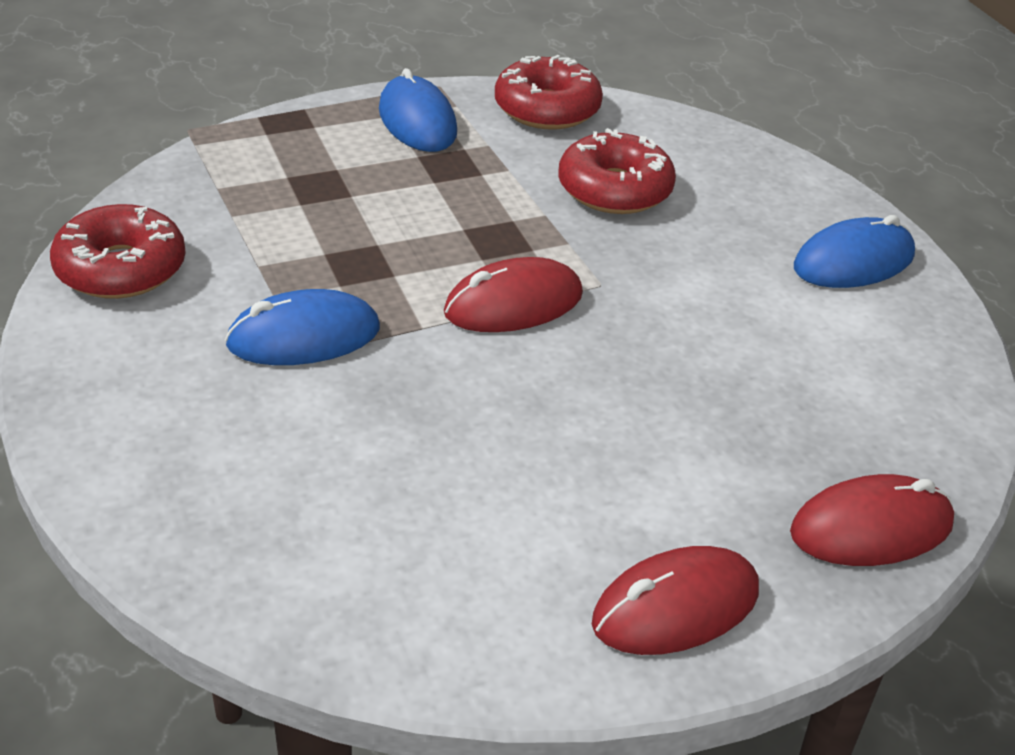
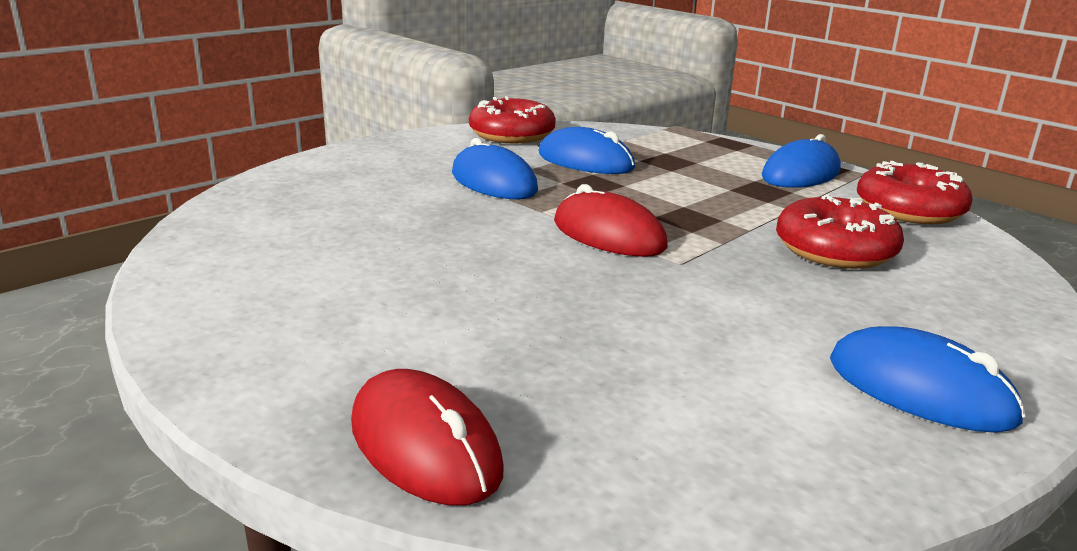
camera: 70 degrees right, 15 degrees down
red mouse [592,546,759,655] -> none
none -> blue mouse [538,127,635,174]

